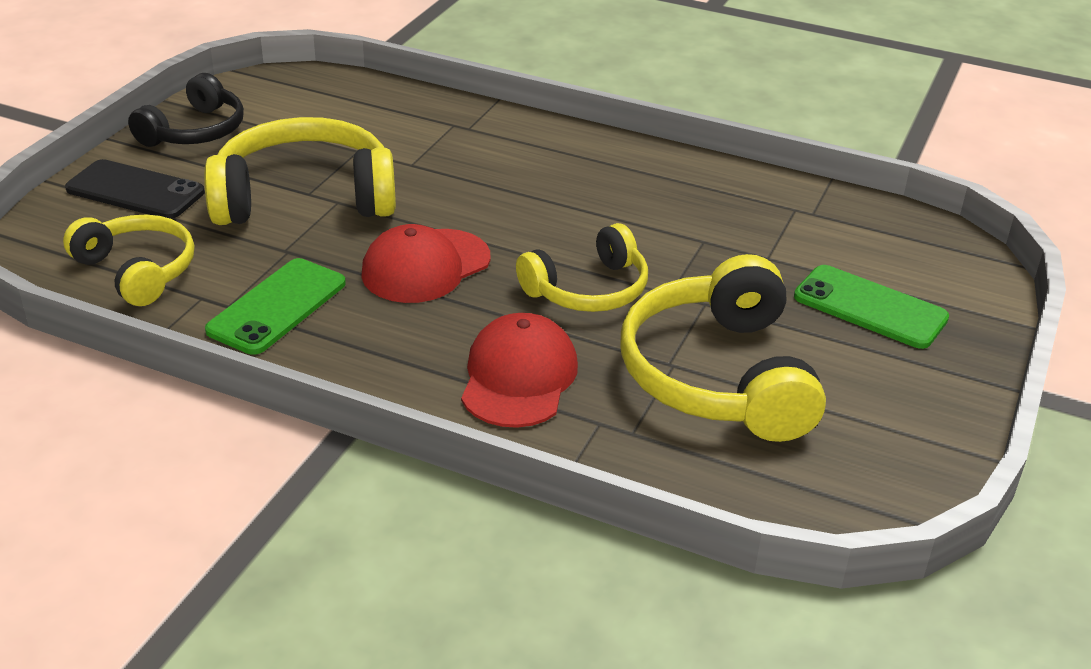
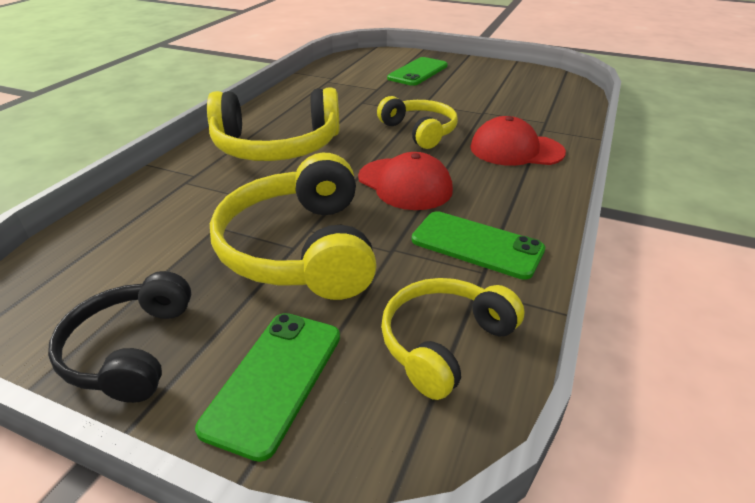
camera: 90 degrees left, 0 degrees up
black phone [65,159,205,219] -> green phone [195,313,340,462]
black headphones [128,73,244,147] -> black headphones turned 120 degrees counterclockwise [48,271,191,403]
yellow headphones [620,254,826,442] -> yellow headphones moved to [207,88,340,161]

